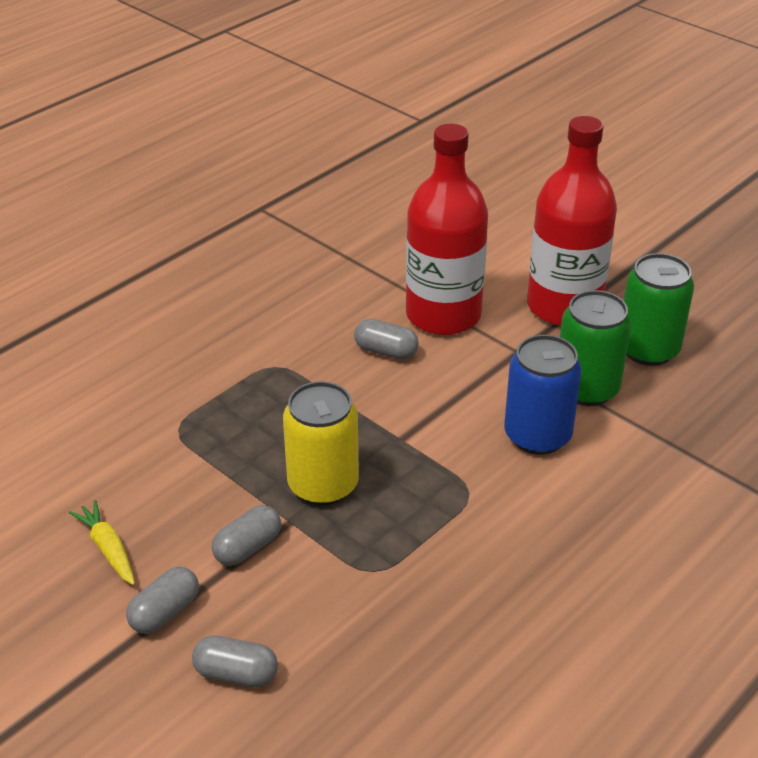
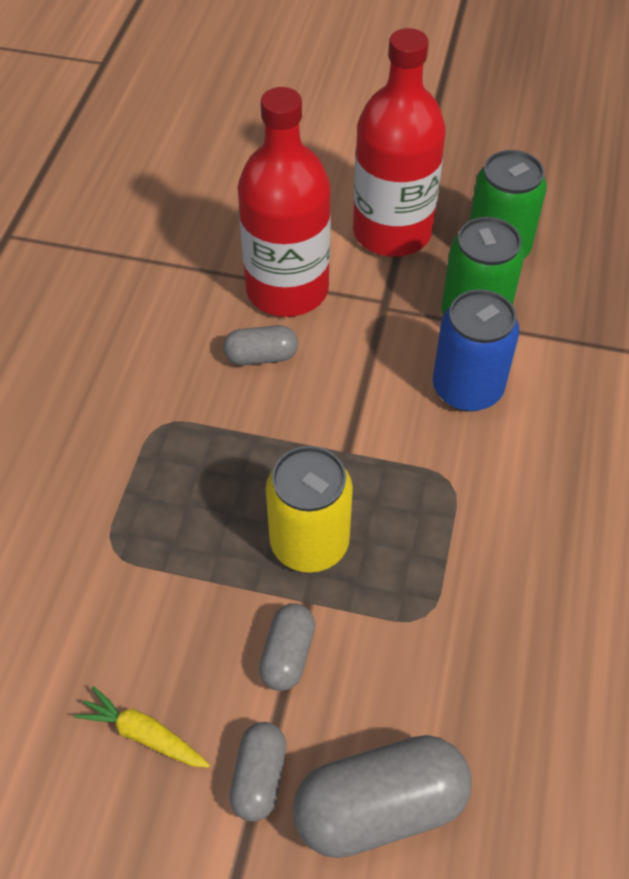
camera: 30 degrees left, 15 degrees up
grey capsule [192,636,278,687] -> grey capsule [293,735,472,858], size x1.82

